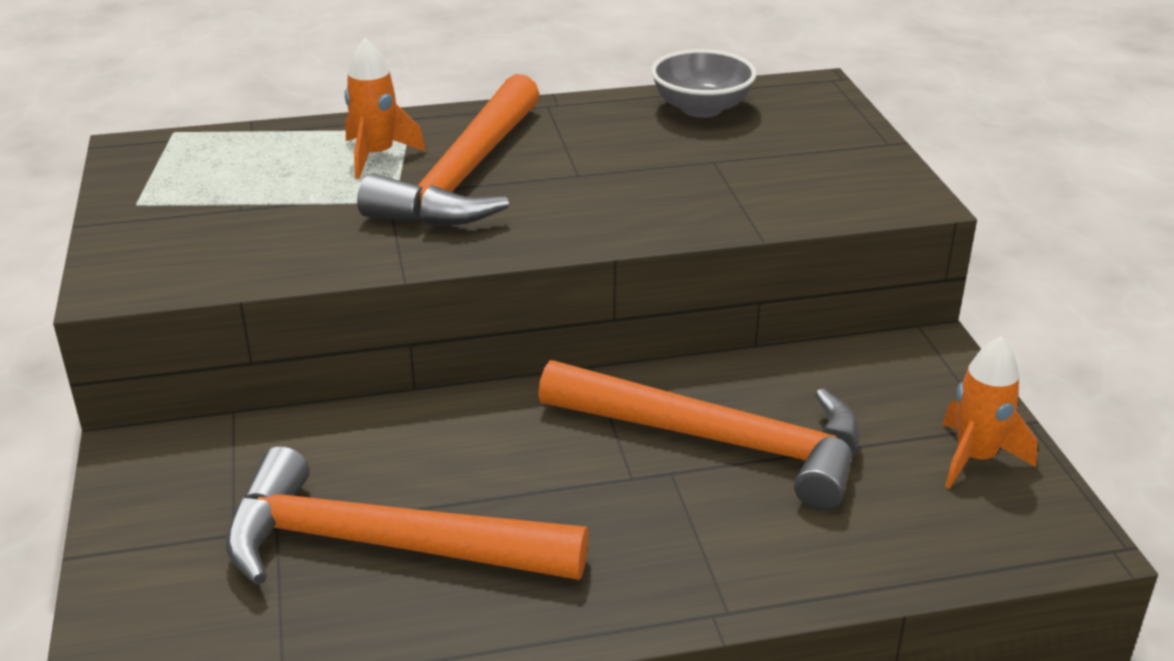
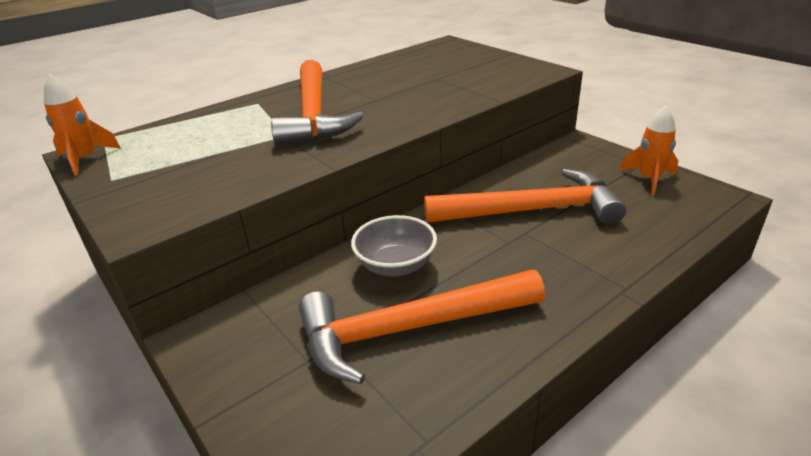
camera: 25 degrees left, 0 degrees up
orange rocket [345,38,426,179] -> orange rocket moved to [44,74,121,176]
grey bowl [651,49,757,118] -> grey bowl moved to [351,215,437,276]

